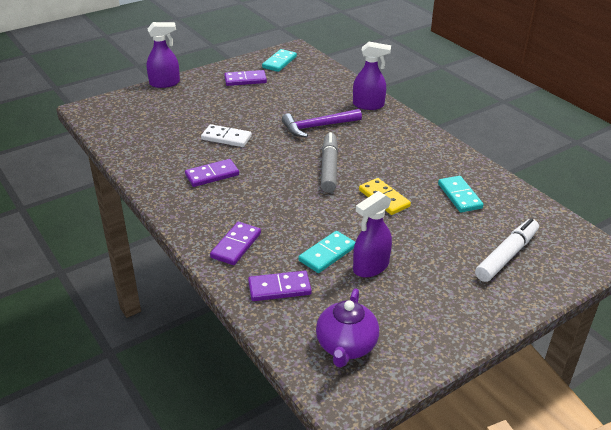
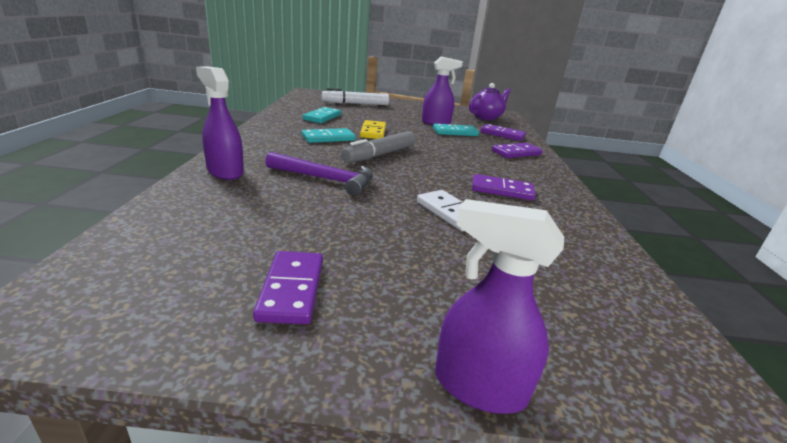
camera: 145 degrees left, 10 degrees down
purple domino [224,70,267,86] -> purple domino turned 60 degrees clockwise [253,251,323,324]
turquoise domino [262,49,297,72] -> turquoise domino moved to [302,128,356,143]

